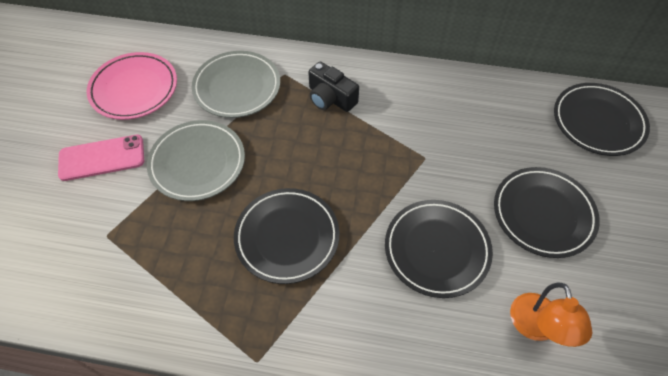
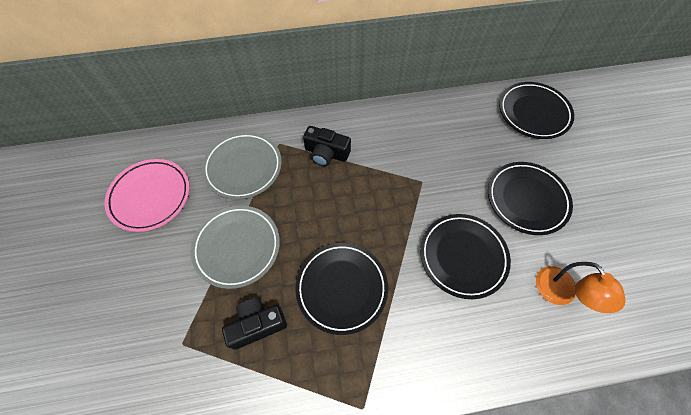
camera: 20 degrees left, 5 degrees up
pink phone [58,135,144,181] -> none
none -> black camera [222,298,287,350]

